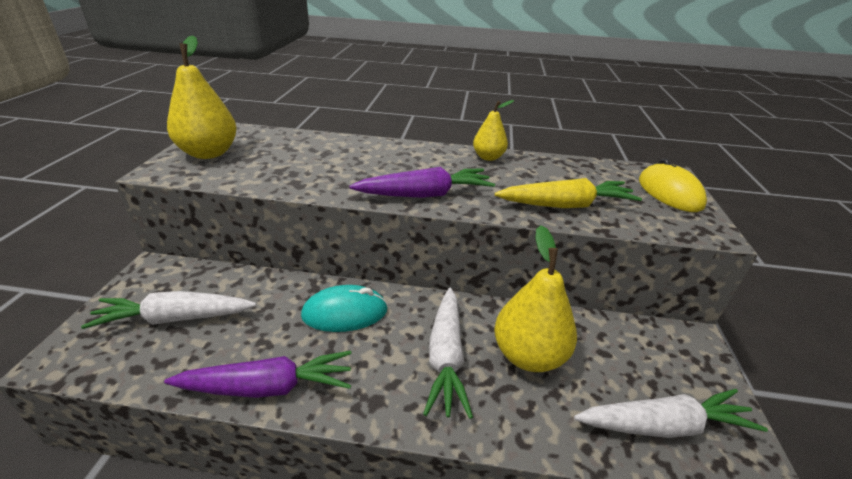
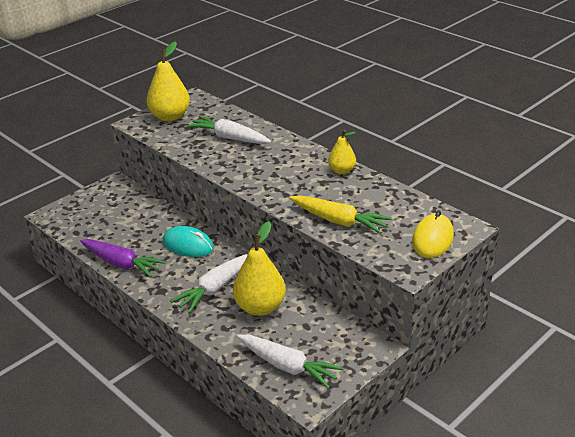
camera: 40 degrees right, 0 degrees up
white carrot [81,291,256,329] -> white carrot moved to [186,116,271,144]
purple carrot [349,167,495,198] -> none

